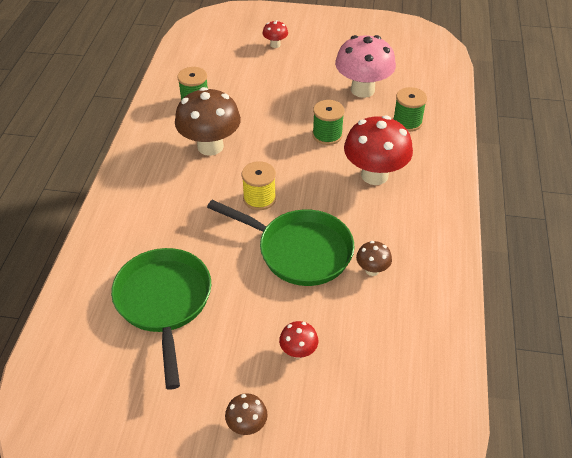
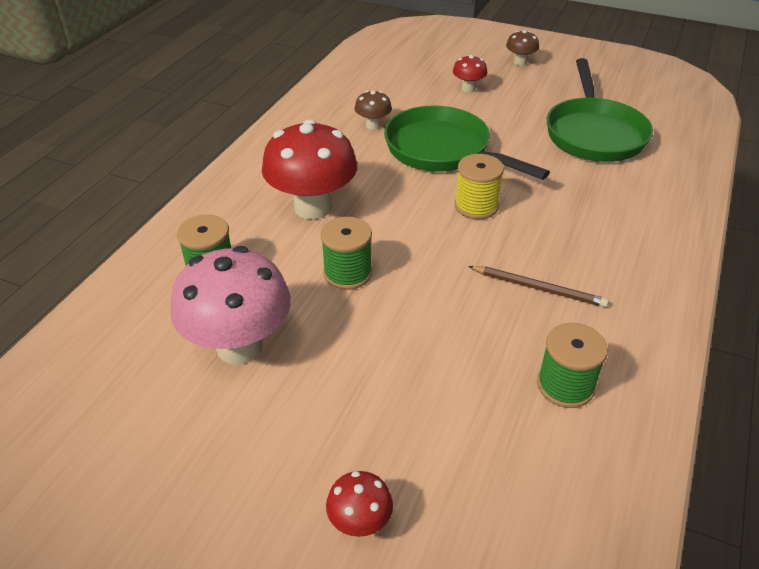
camera: 165 degrees left, 5 degrees down
brown mushroom [175,87,241,156] -> brown pencil [468,266,609,307]

